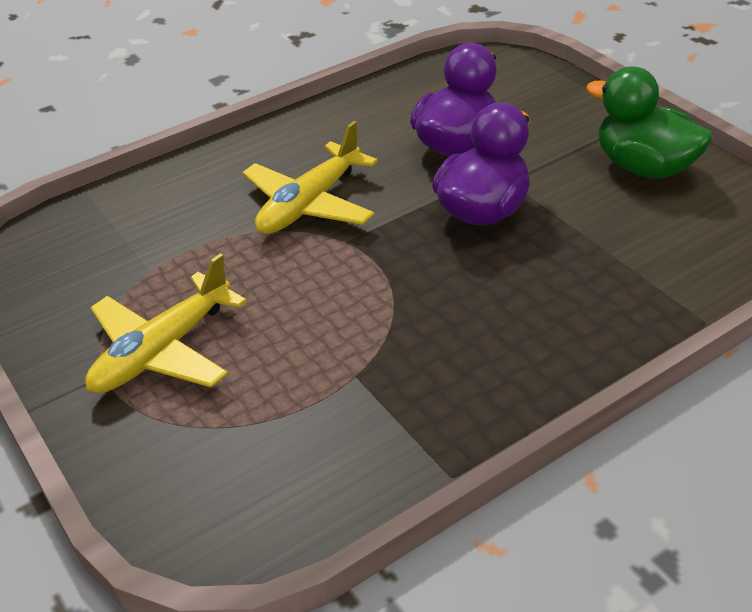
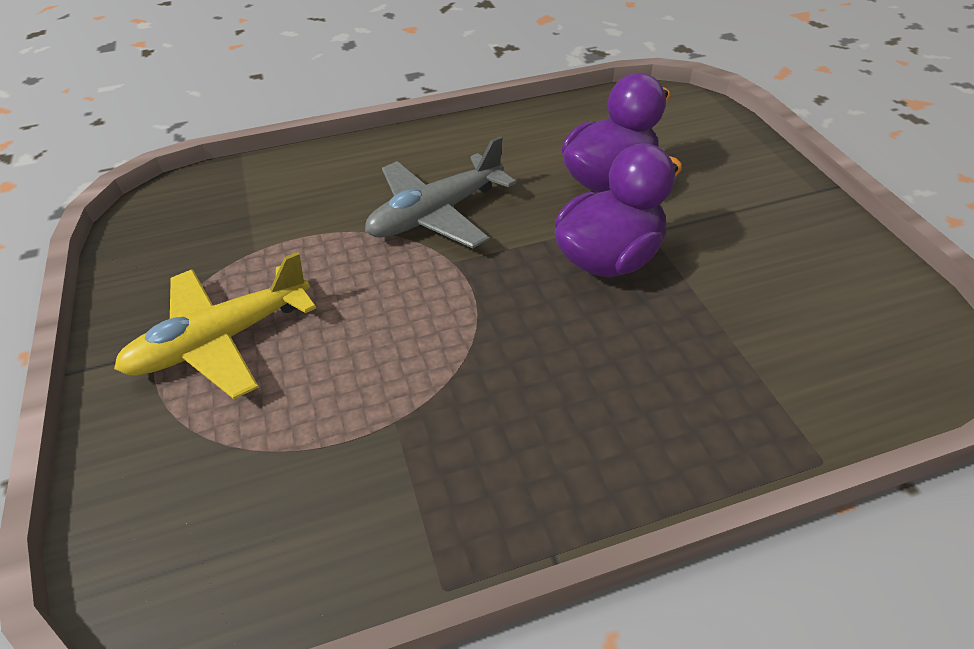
camera: 15 degrees right, 5 degrees up
yellow plane [243,121,378,234] -> grey plane [365,136,516,248]
green duck [586,66,713,179] -> none

